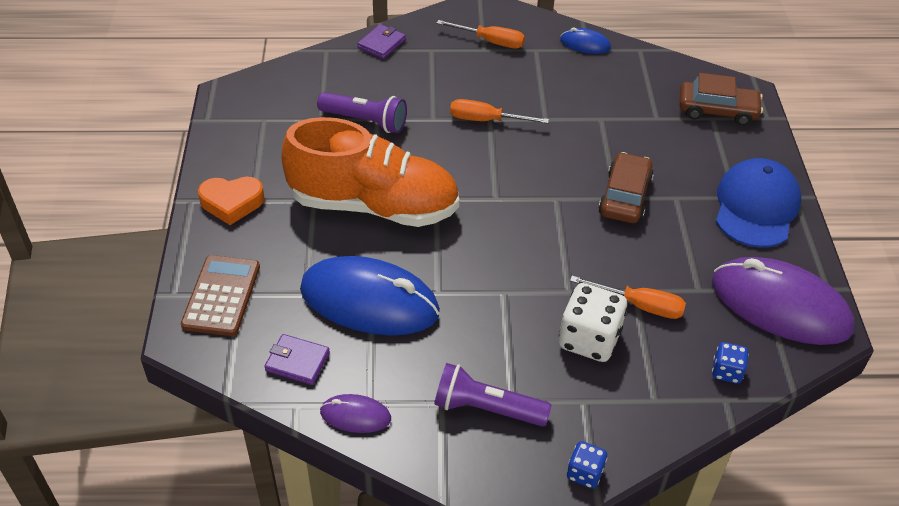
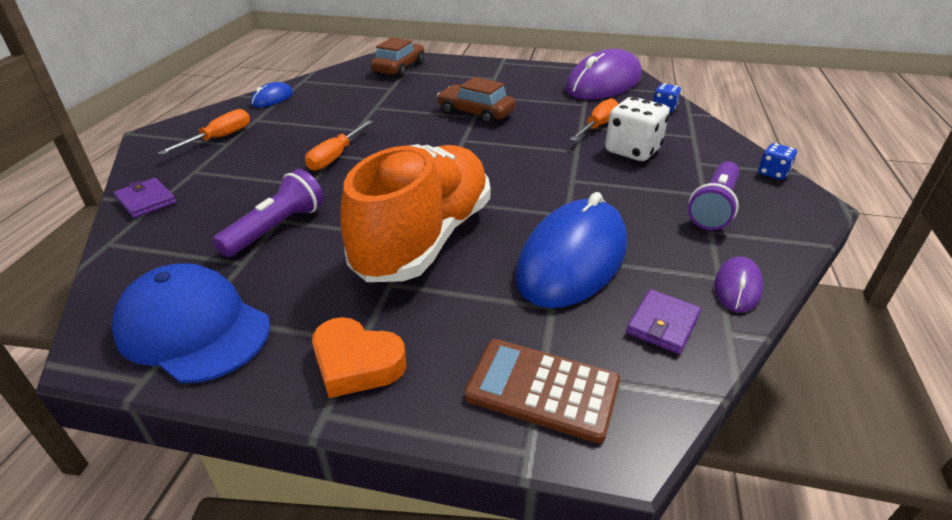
camera: 75 degrees left, 10 degrees down
orange heart [198,177,265,225] -> orange heart turned 105 degrees clockwise [312,317,407,398]
blue cap [716,158,801,248] -> blue cap moved to [111,263,270,383]

